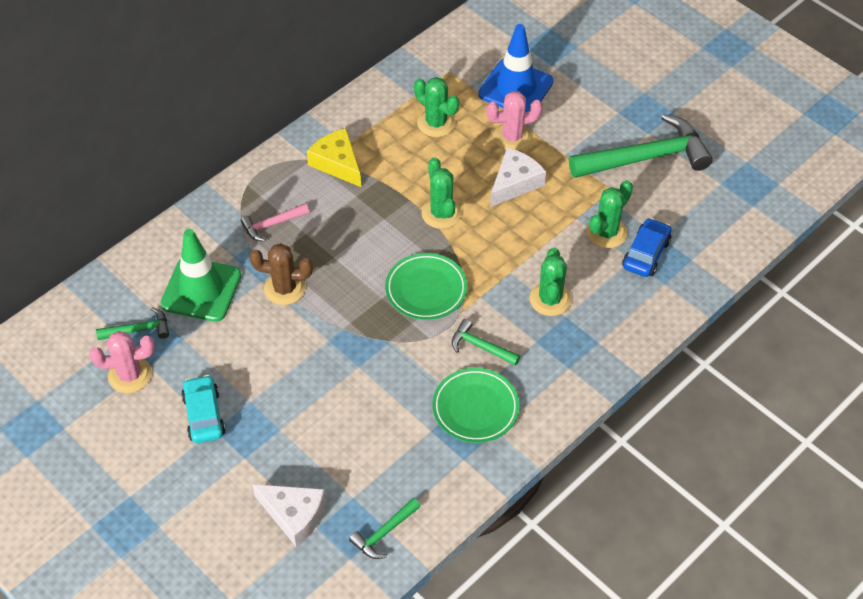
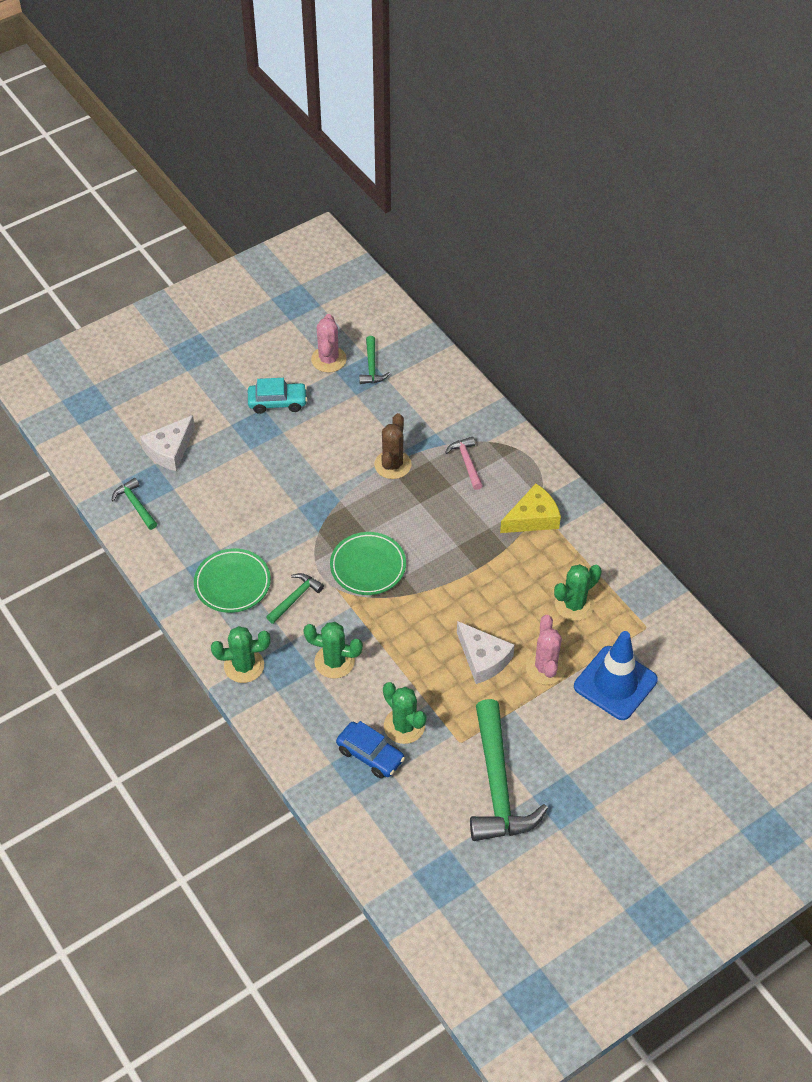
camera: 100 degrees right, 0 degrees up
green traffic cone [160,229,241,322] -> none
green cactus [421,157,462,229] -> green cactus moved to [211,626,271,683]

